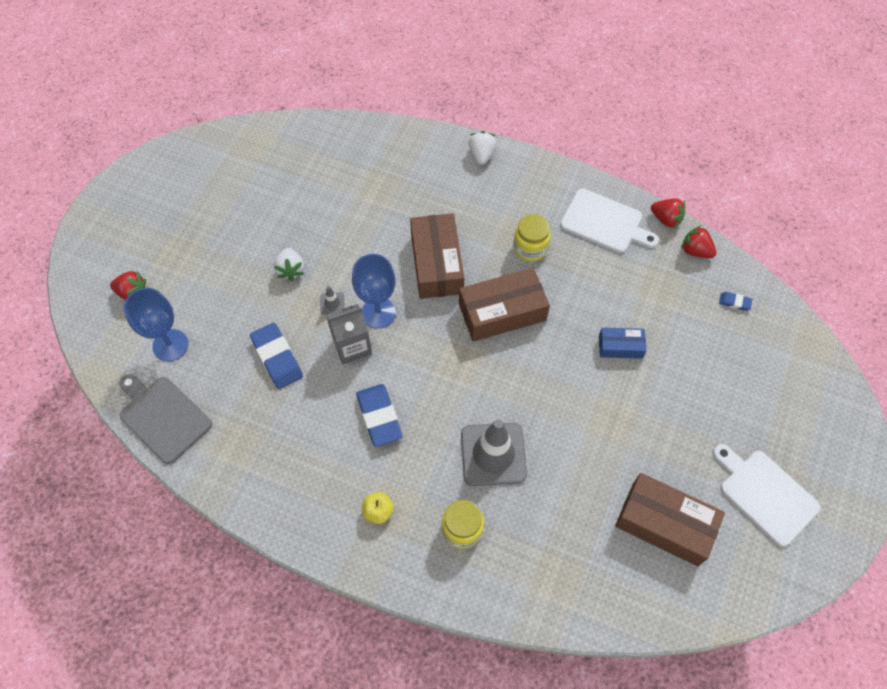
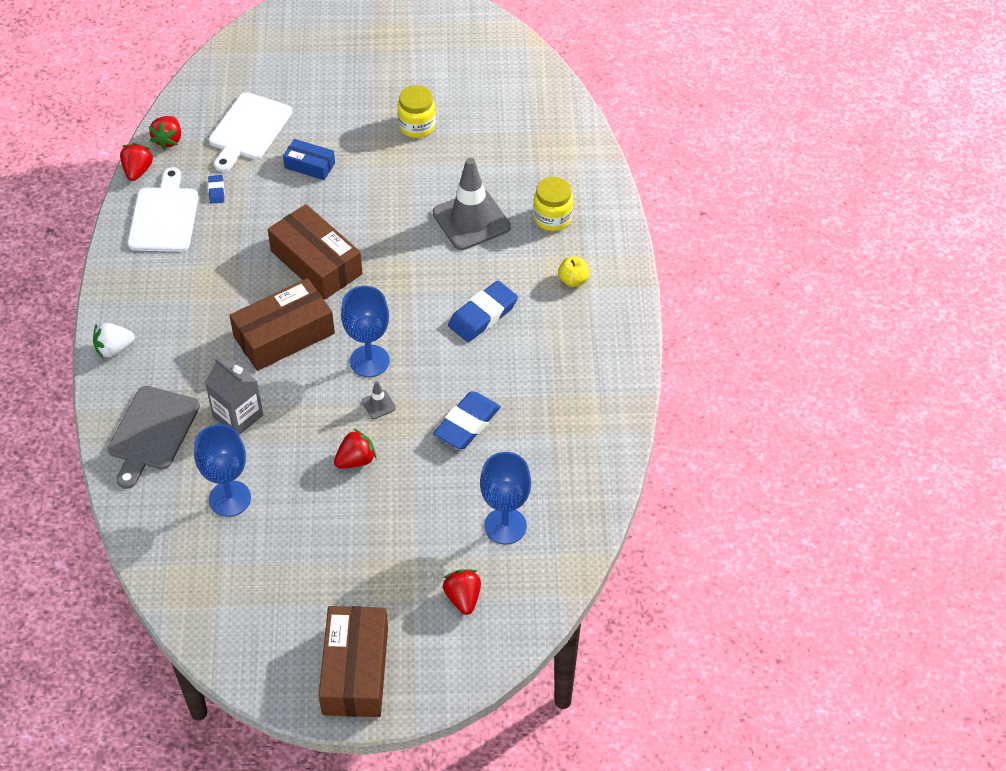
camera: 115 degrees left, 10 degrees down
grey cutting board [119,374,212,464] -> grey cutting board moved to [108,386,200,489]
white strawberry [274,248,304,281] -> red strawberry [334,429,377,469]
grey carton [326,304,372,364] -> grey carton moved to [205,357,263,435]
yellow jar [513,214,551,262] -> yellow jar moved to [397,85,436,138]
blue box [599,327,647,359] -> blue box turned 45 degrees counterclockwise [283,139,335,180]
brown box [615,473,725,566] -> brown box moved to [319,606,388,717]
white cutting board [713,444,820,547] -> white cutting board moved to [209,92,292,172]
blue eraser [719,292,753,311] -> blue eraser moved to [208,175,225,204]
none -> blue goblet [194,424,251,517]

